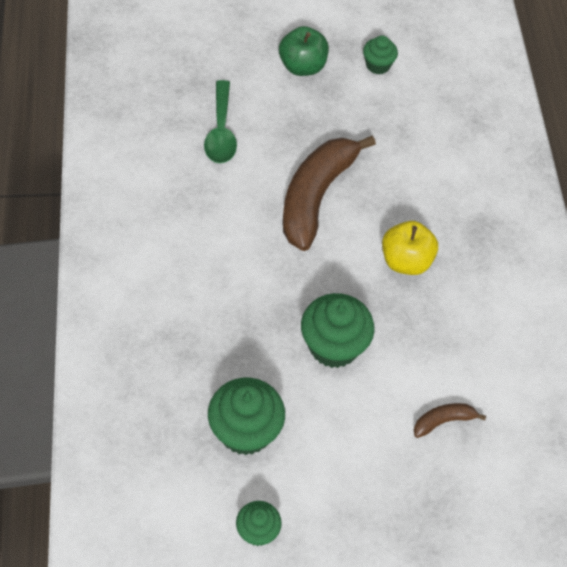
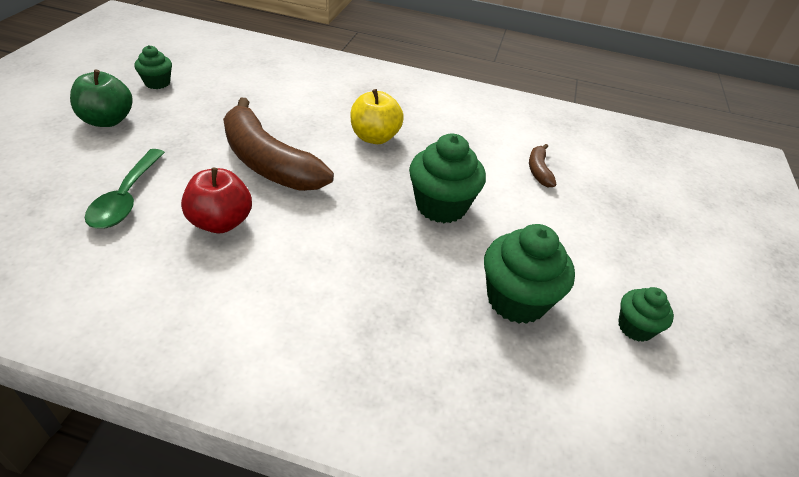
camera: 70 degrees left, 15 degrees down
green spoon [204,80,237,163] -> green spoon turned 75 degrees clockwise [85,149,165,229]
none -> red apple [181,168,252,233]

